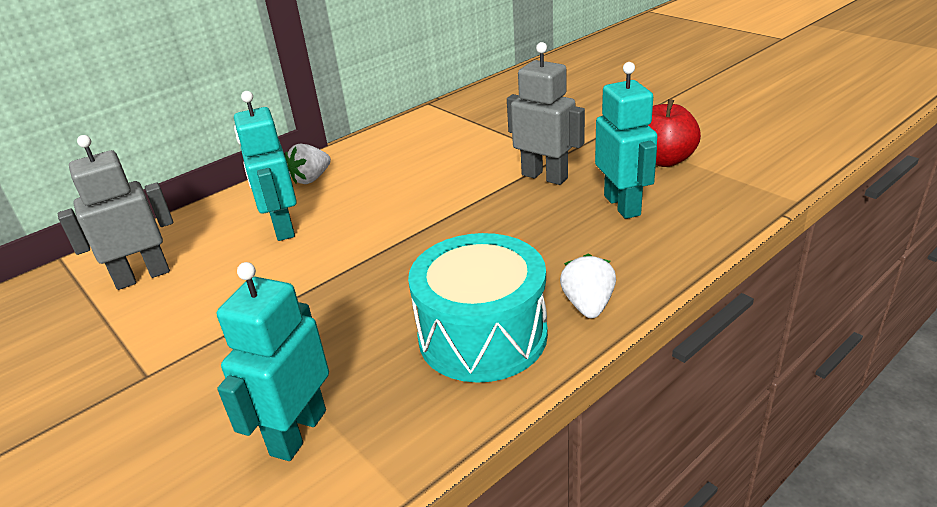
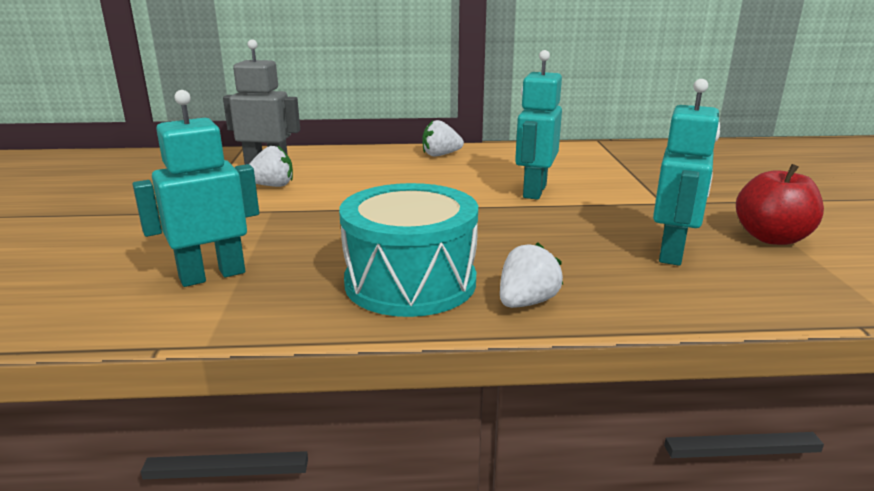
camera: 35 degrees right, 10 degrees down
turquoise robot [234,91,297,241] -> turquoise robot moved to [515,50,562,200]
grey robot [507,42,585,185] -> none
none -> white strawberry [250,145,293,187]

